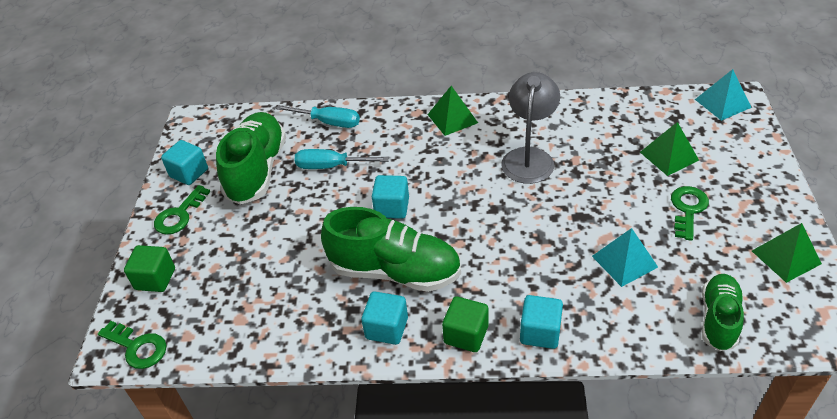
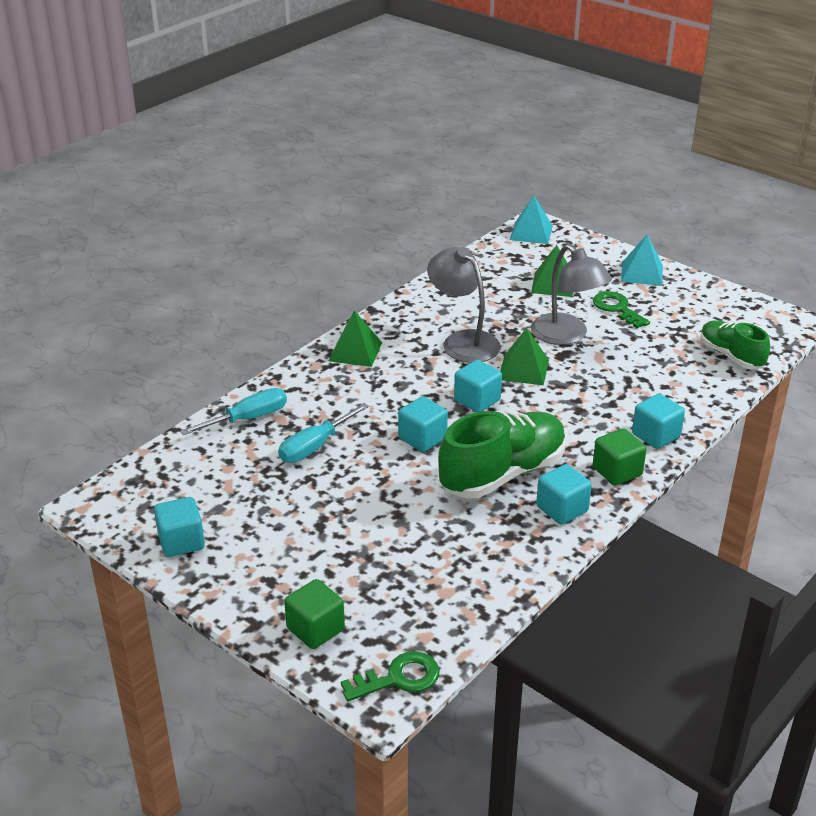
camera: 55 degrees left, 10 degrees down
green key [154,185,210,235] -> none
green shoe [216,112,286,205] -> none
turquoise pyramid [592,228,658,287] -> turquoise pyramid moved to [621,235,663,286]
green pyramid [752,223,822,283] -> green pyramid moved to [500,328,549,385]
none -> turquoise cube [454,360,502,412]
none -> grey lamp [531,244,612,345]

